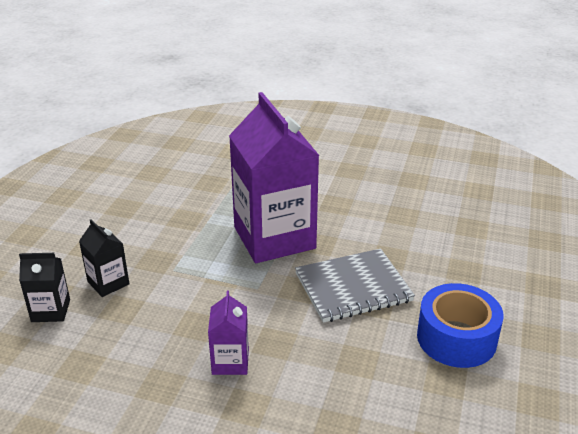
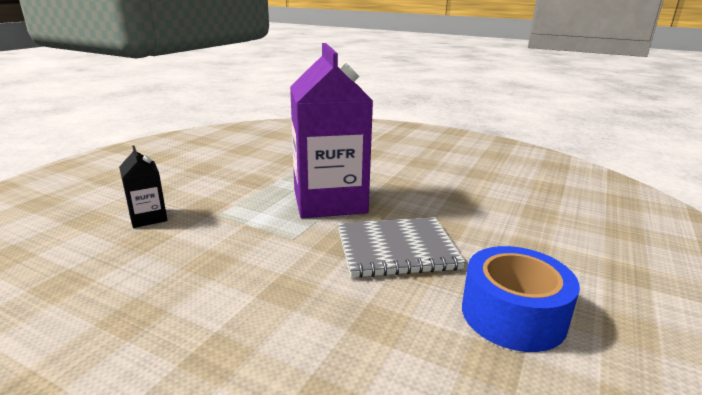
camera: 10 degrees right, 10 degrees down
black carton [19,253,70,322] -> none
purple carton [208,291,249,375] -> none

